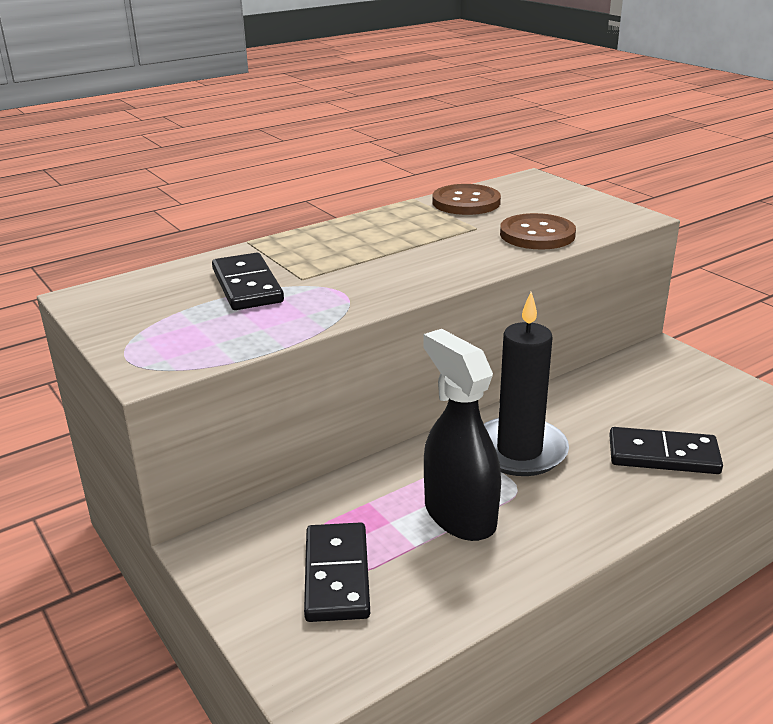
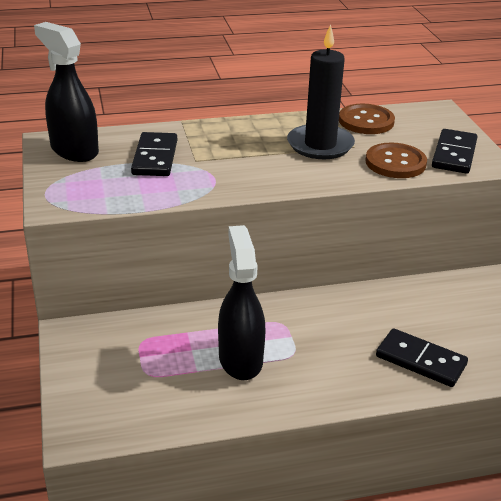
camera: 20 degrees right, 5 degrees up
black domino [304,522,370,622] -> black domino moved to [432,129,478,174]
black candle [484,292,569,476] -> black candle moved to [287,24,355,159]
none -> black spray bottle [34,22,99,162]

